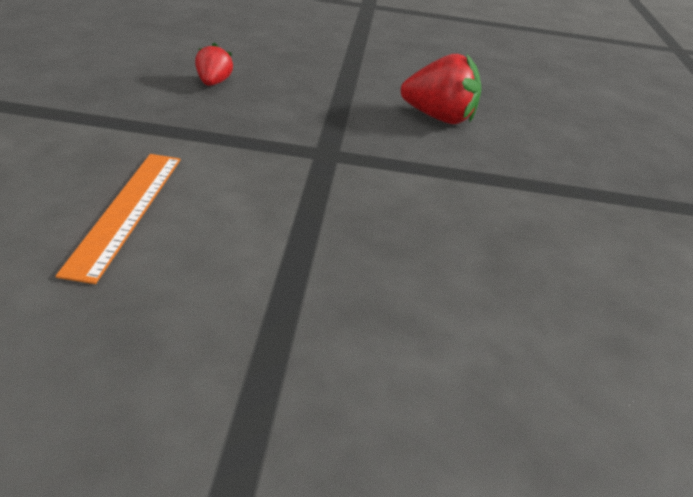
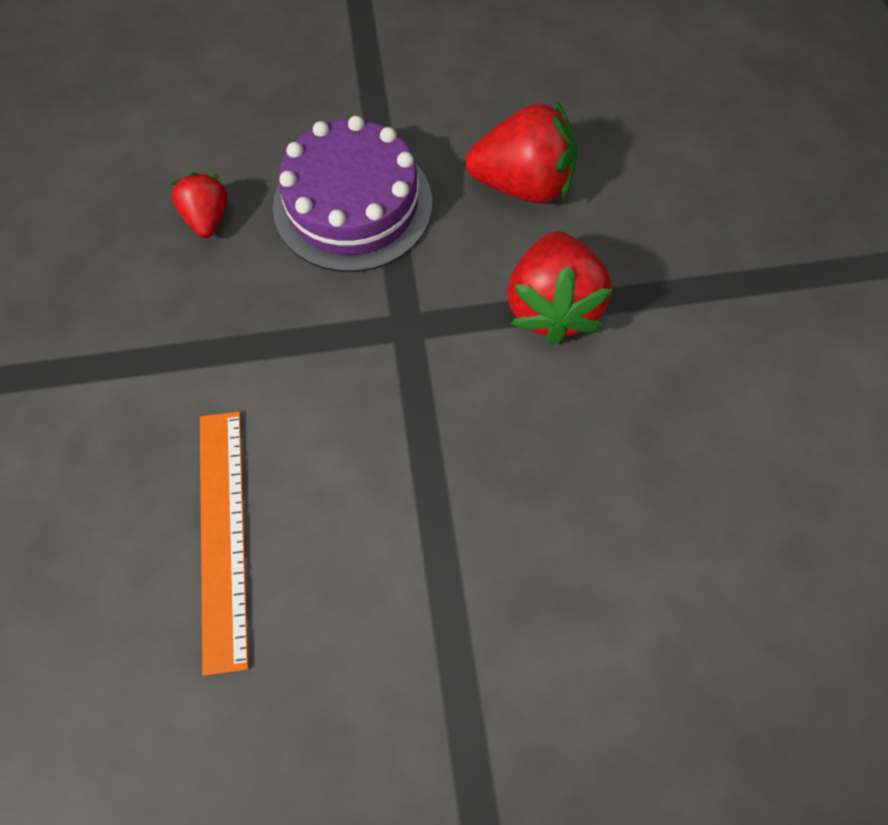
camera: 10 degrees left, 30 degrees up
none -> purple cake [273,116,432,272]
none -> red strawberry [507,231,613,344]

